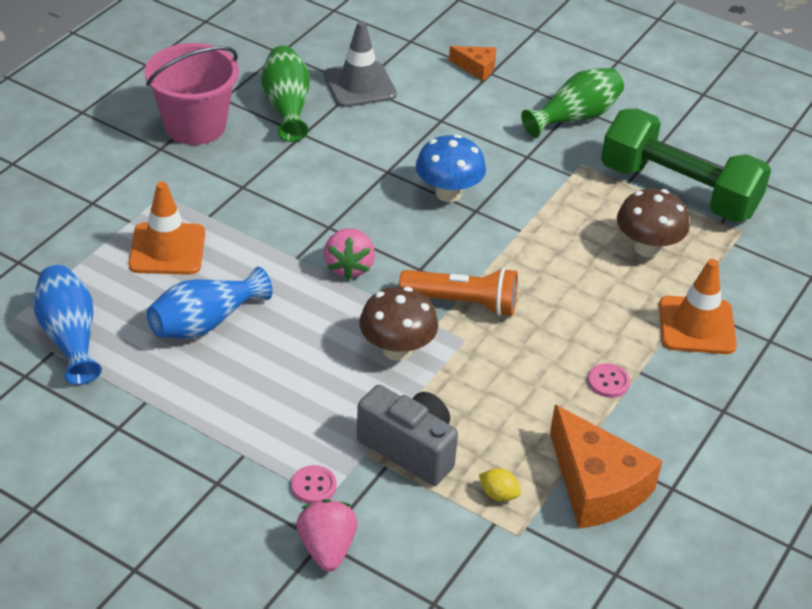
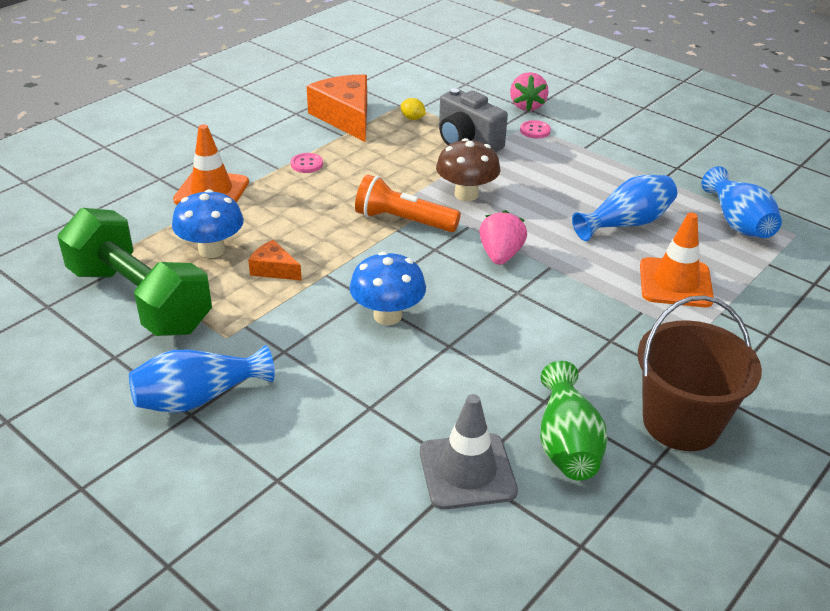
camera: 170 degrees left, 5 degrees down
pink bucket [144,43,239,145] -> brown bucket [637,295,762,451]
orange cheese [449,46,496,81] -> orange cheese moved to [248,240,302,281]
green vase [521,68,624,138] -> blue vase [129,345,275,413]
brown mushroom [617,189,690,257] -> blue mushroom [172,189,244,258]

